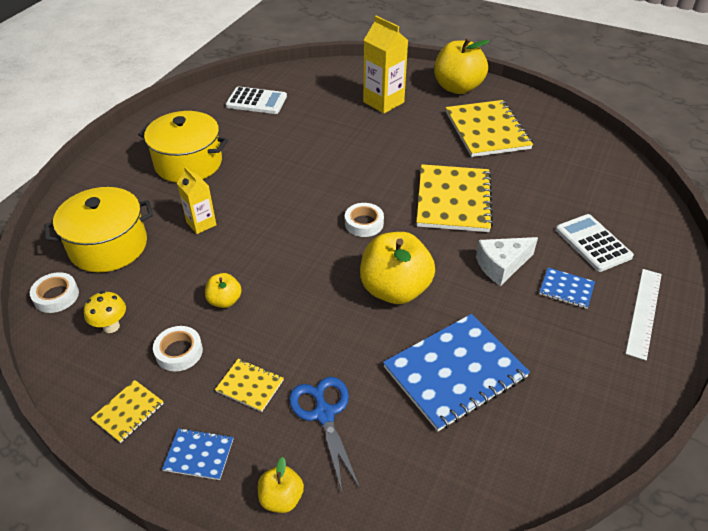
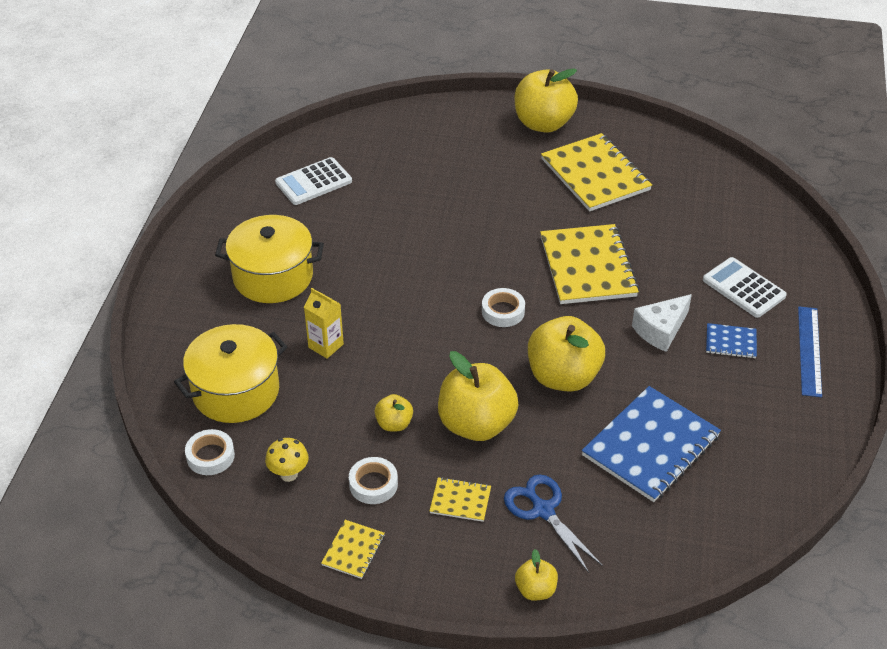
camera: 15 degrees left, 0 degrees up
blue notebook [162,428,233,480] -> none
white calculator [226,86,287,114] -> white calculator turned 150 degrees clockwise [275,157,352,205]
yellow carton [363,16,408,114] -> none
white ruler [625,269,662,360] -> blue ruler [798,306,822,397]
none -> yellow apple [438,351,519,441]

